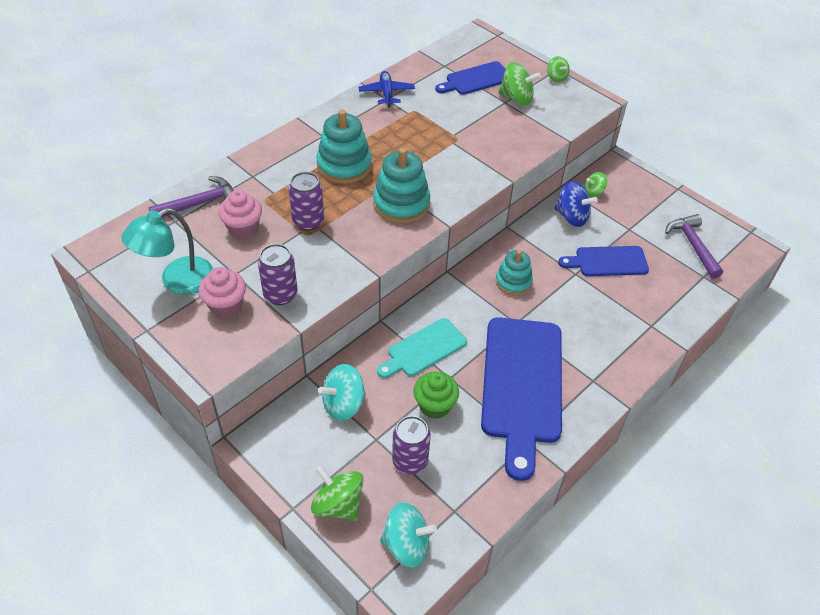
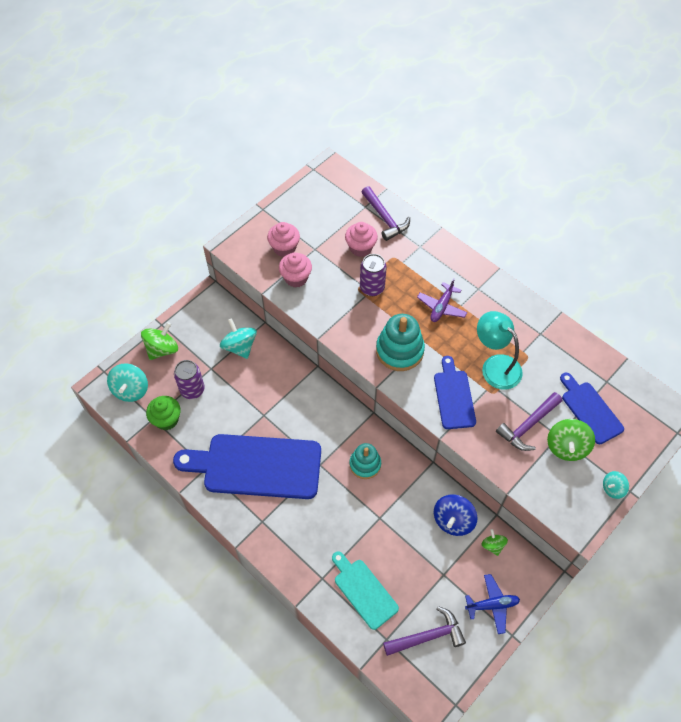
camera: 90 degrees right, 10 degrees up
turquoise lamp [121,208,213,294] -> turquoise lamp moved to [477,311,523,390]
purple can [258,244,298,305] -> pink cupcake [279,252,312,288]
turquoise stacking toy [316,109,372,184] -> purple plane [417,278,467,322]
blue plane [359,71,415,107] -> blue plane moved to [465,574,520,634]
turquoise cutting board [377,318,467,378] -> turquoise cutting board moved to [332,552,399,630]
green cupcake [413,372,459,419] -> green cupcake moved to [146,396,181,430]
green spinning top [547,56,570,82] -> turquoise spinning top [603,471,629,499]
blue cutting board [558,246,649,276] -> blue cutting board moved to [434,356,476,429]
none -> purple hammer [496,392,562,451]

